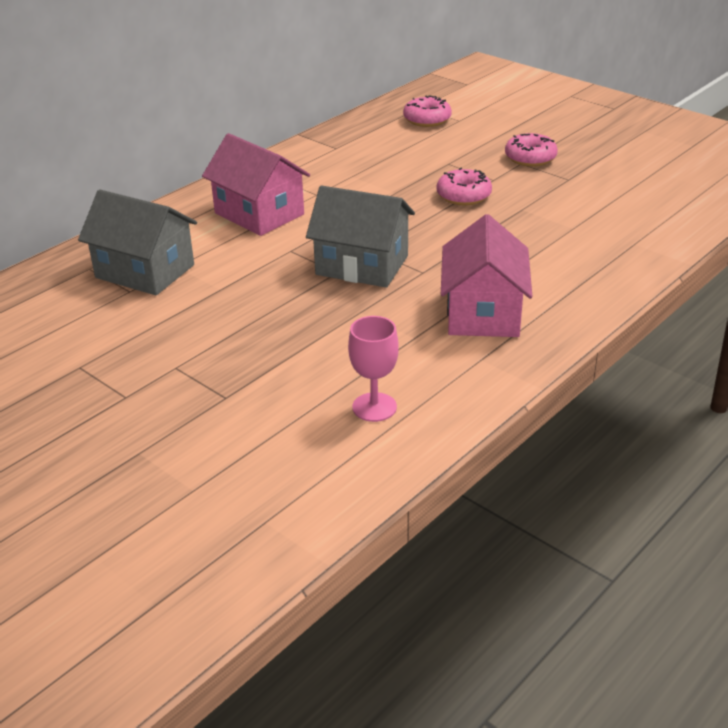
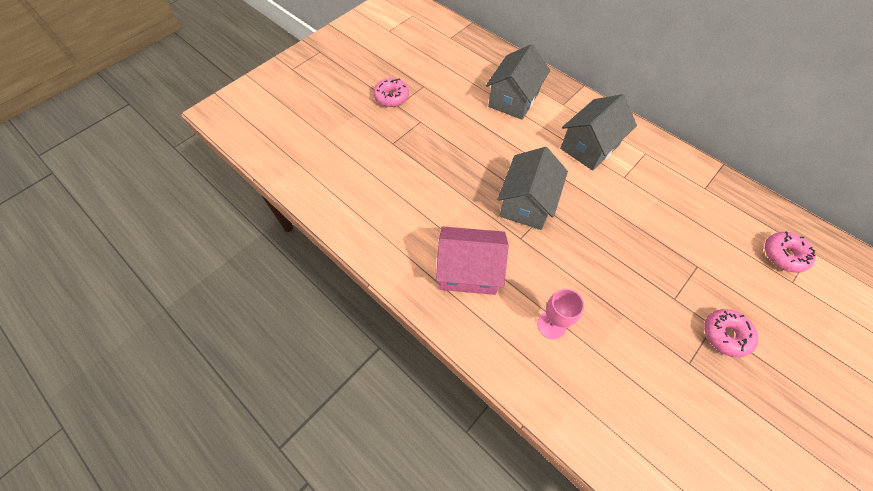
camera: 90 degrees right, 25 degrees up
pink house [202,133,310,236] -> grey house [560,94,637,171]
pink goblet [348,316,399,422] -> pink goblet moved to [537,289,584,339]
pink donut [437,168,492,205] -> pink donut moved to [374,78,409,107]

